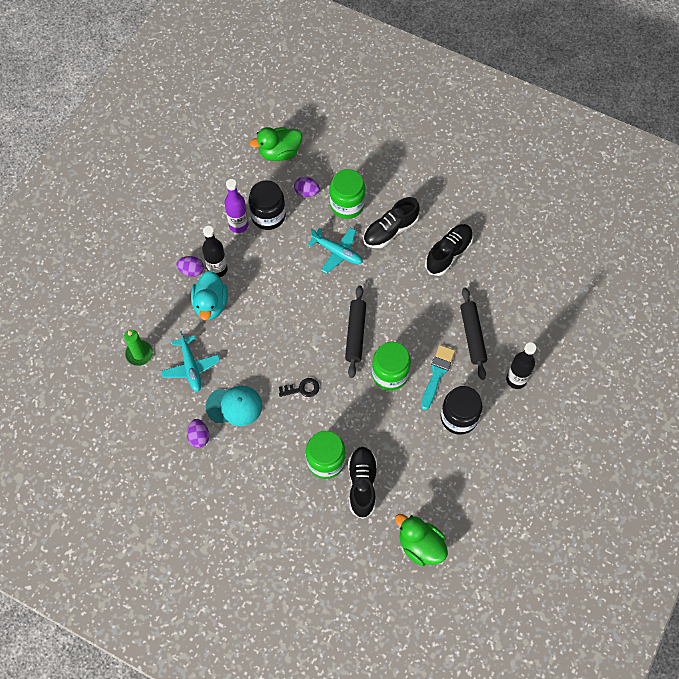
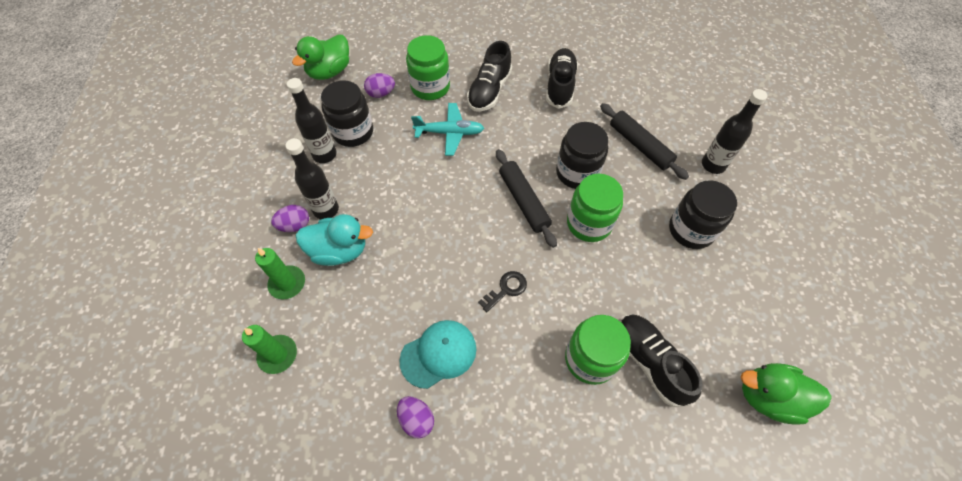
camera: 30 degrees left, 5 degrees down
turquoise plane [161,331,220,392] -> none
turquoise duck [191,271,228,320] -> turquoise duck turned 60 degrees counterclockwise [296,214,373,266]
purple bottle [225,179,249,233] -> black bottle [287,78,337,163]
turquoise brush [421,345,455,410] -> none
none -> green candle [255,248,305,299]
none -> black jar [556,122,608,189]

